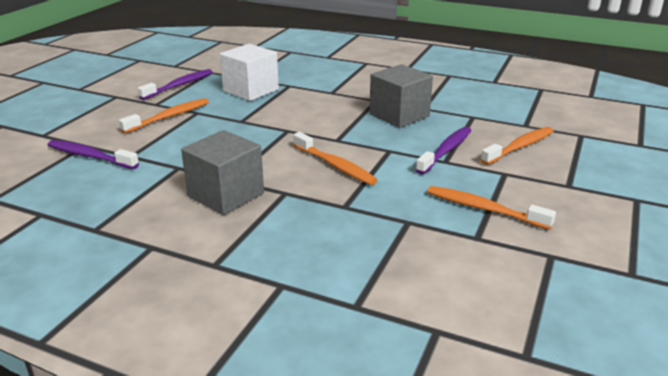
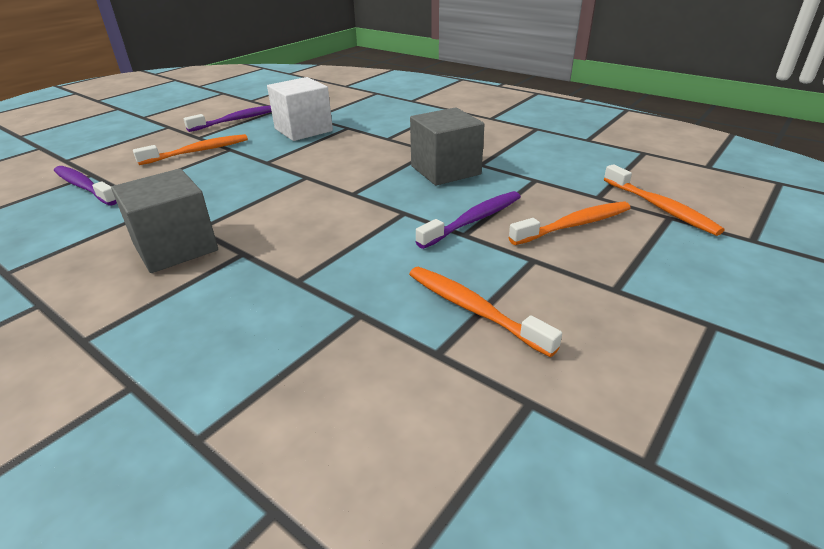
camera: 15 degrees right, 5 degrees up
orange toothbrush [293,132,377,185] -> orange toothbrush moved to [604,164,725,236]

